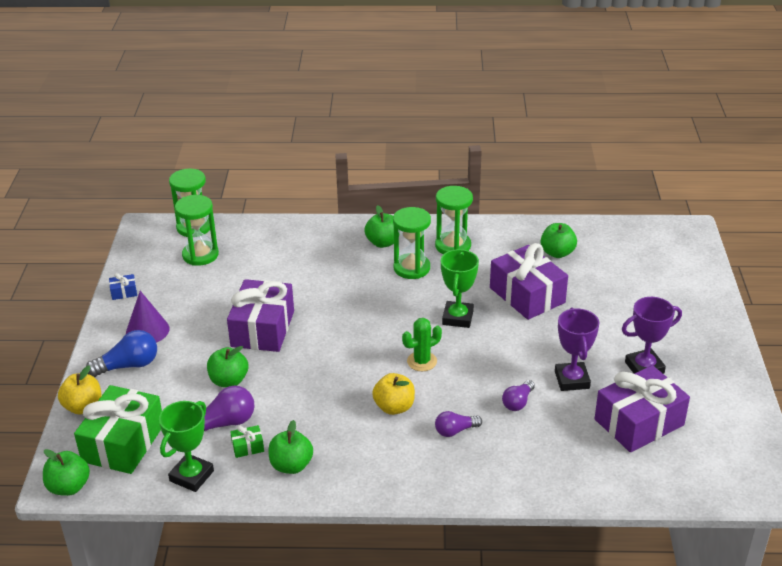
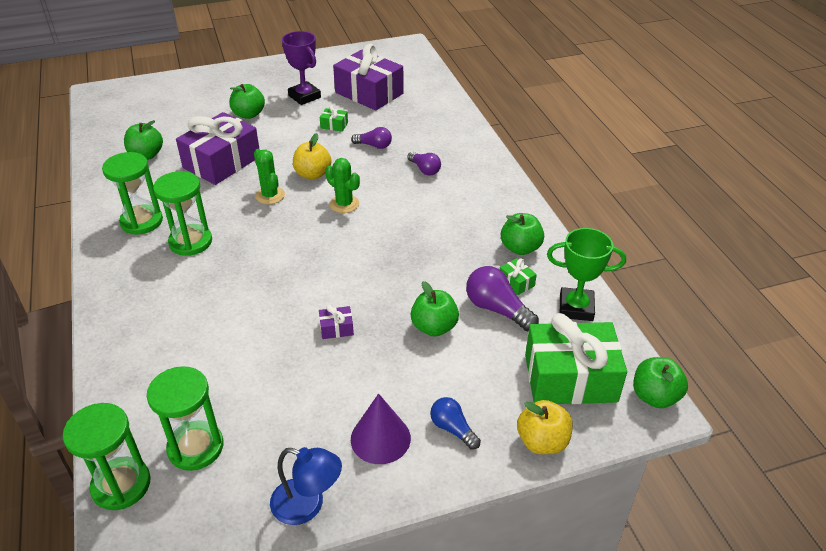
camera: 110 degrees left, 5 degrees up
blue light bulb [86,330,157,377] -> blue light bulb [430,397,481,450], size x0.64
blue gift [109,273,137,300] -> blue lamp [270,447,342,525]
purple gift [227,279,294,352] -> purple gift [319,305,354,339], size x0.40
green apple [364,205,394,248] -> green apple moved to [229,84,265,119]
yellow apple [372,373,415,415] -> yellow apple moved to [293,133,331,180]
green trophy [441,249,479,328] -> green cactus [254,149,285,204]
purple trophy [555,308,599,391] -> green gift [320,105,348,132]

